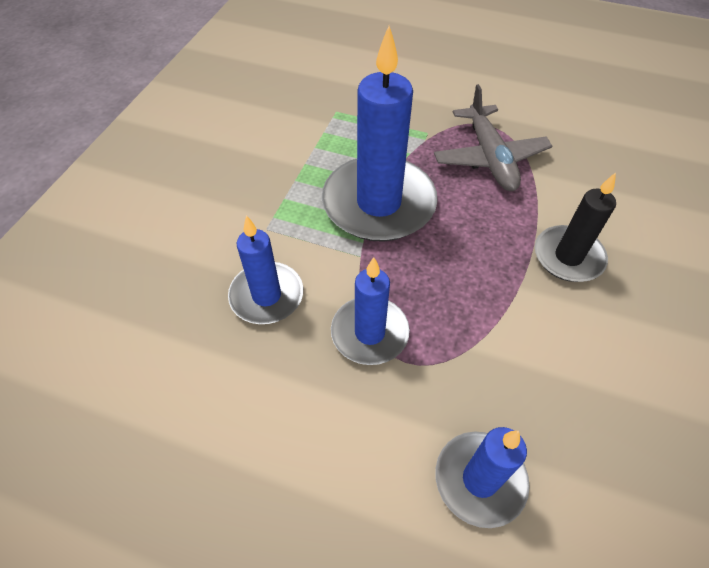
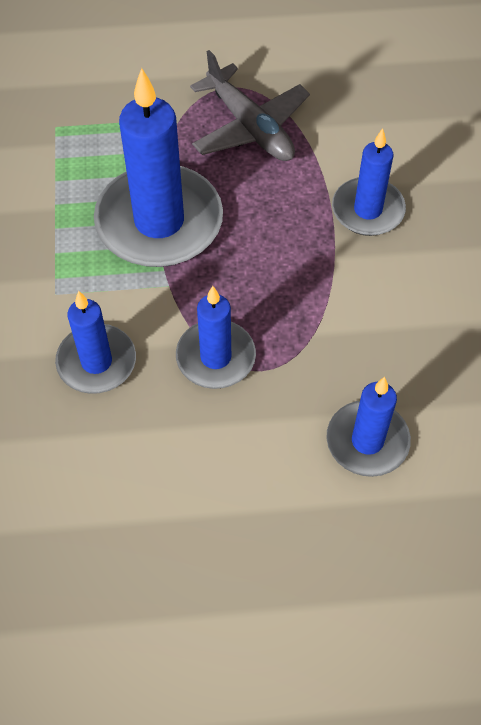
camera: 25 degrees left, 5 degrees up
black candle [535,173,616,282] -> blue candle [332,128,406,236]

